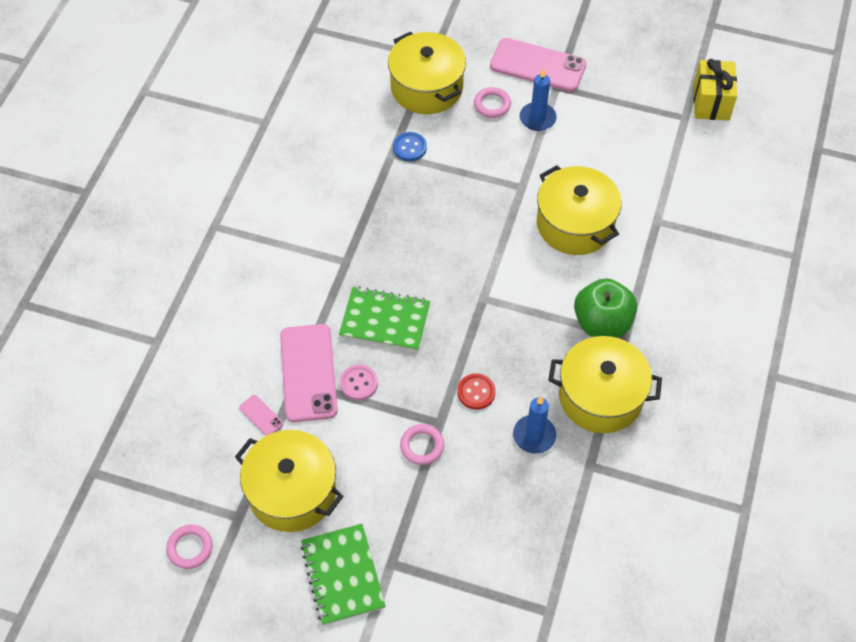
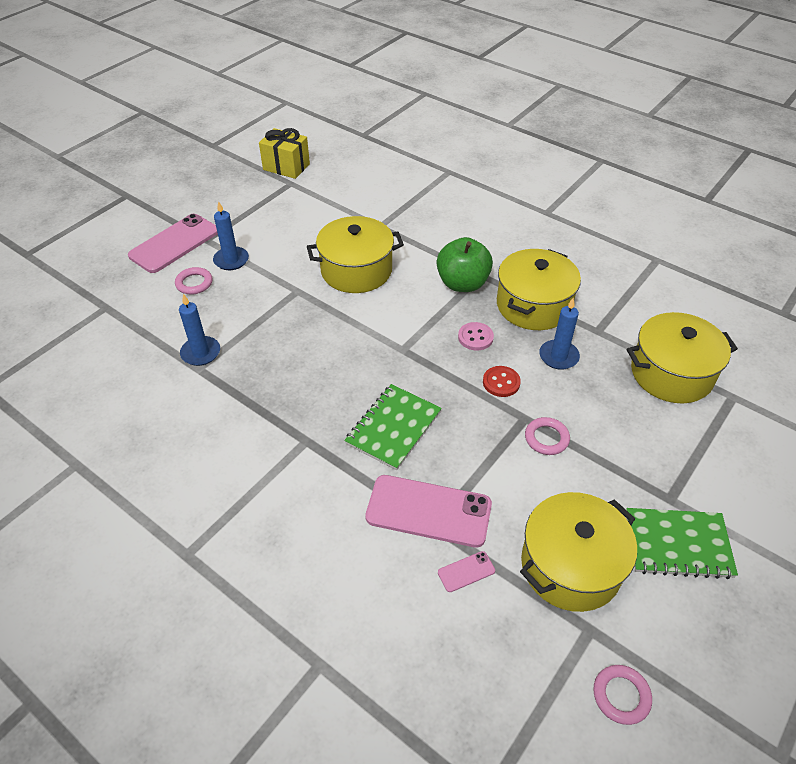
camera: 70 degrees left, 10 degrees down
pink button [340,365,378,400] -> pink button moved to [458,322,494,350]
yellow pot [388,32,466,114] -> yellow pot moved to [627,312,738,404]
blue button [393,132,427,161] -> blue candle [179,294,220,366]

